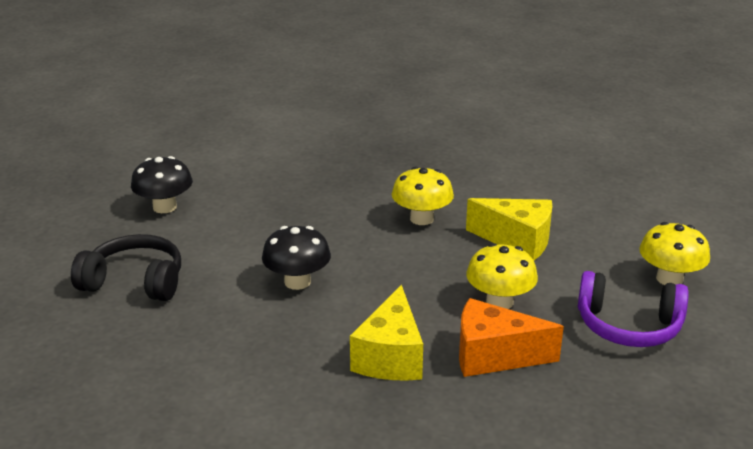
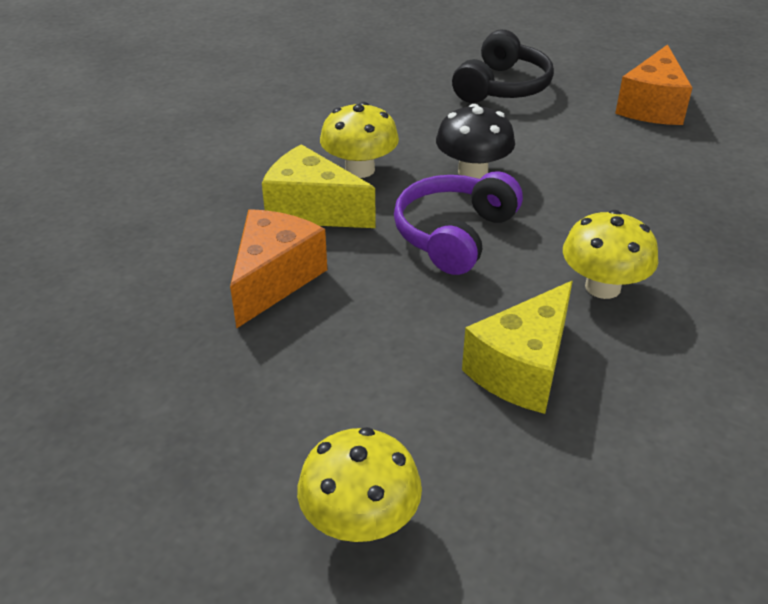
camera: 105 degrees right, 10 degrees up
black mushroom [131,156,193,213] -> orange cheese [615,44,693,125]
yellow mushroom [466,243,538,309] -> yellow mushroom moved to [320,102,399,178]
purple headphones [578,271,689,347] -> purple headphones moved to [394,171,523,275]

